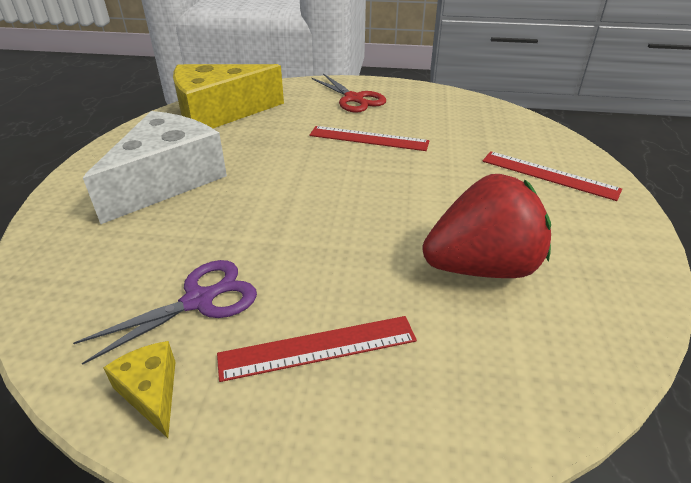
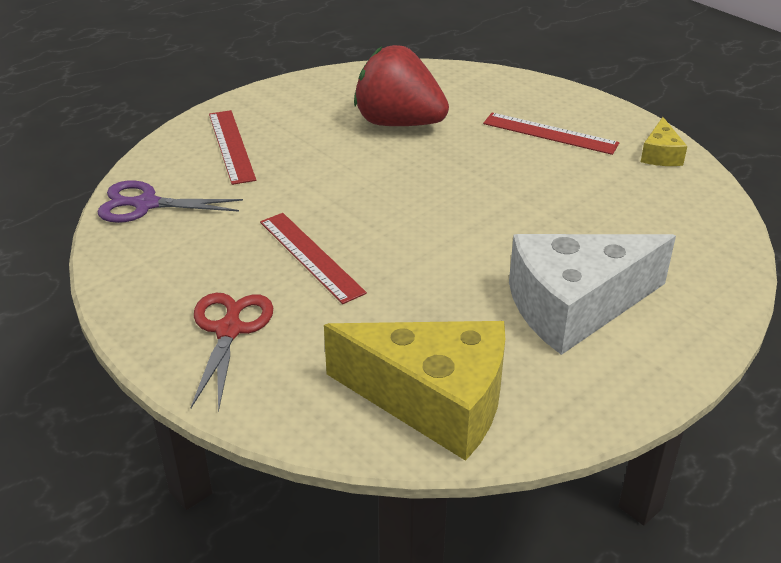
camera: 140 degrees left, 0 degrees up
purple scissors [73,260,257,365] -> purple scissors moved to [97,180,243,223]

